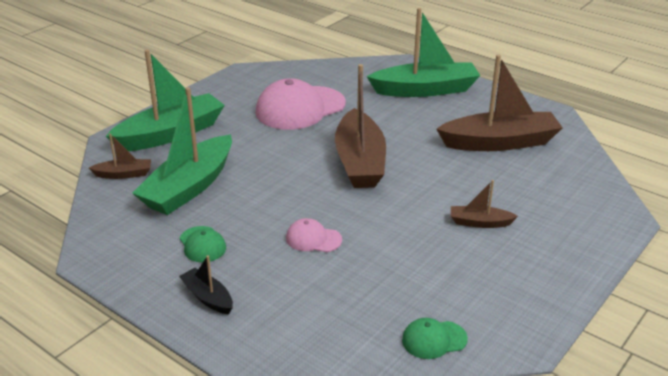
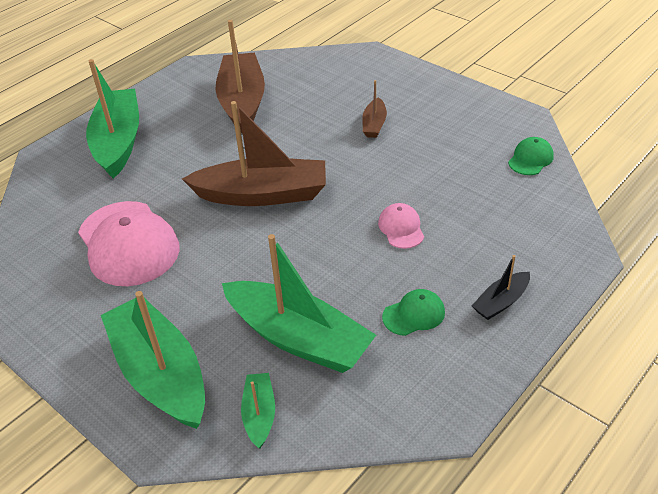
camera: 85 degrees left, 10 degrees up
brown boat [89,133,151,179] -> green boat [241,373,275,449]
pink cap [286,218,342,252] -> pink cap turned 150 degrees clockwise [378,203,424,249]
green cap [402,318,468,359] -> green cap turned 135 degrees counterclockwise [508,137,554,175]

